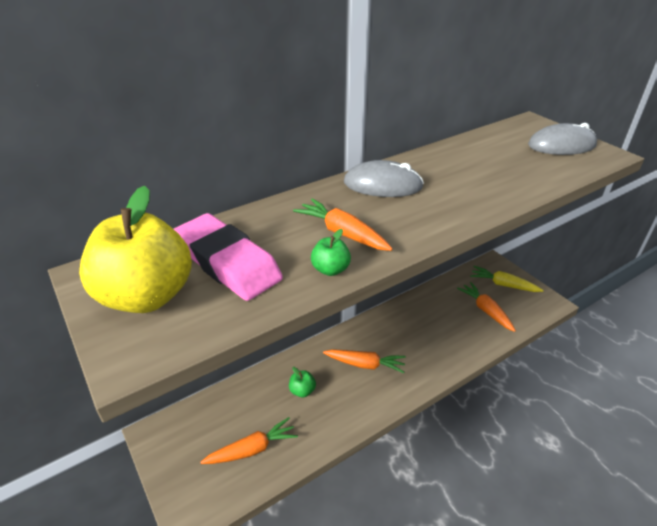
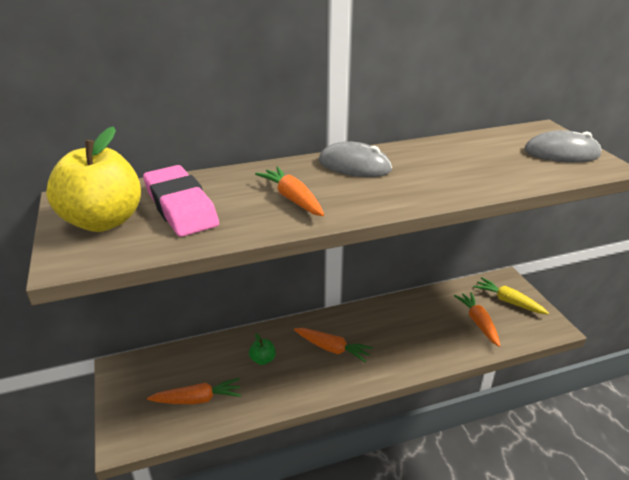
camera: 15 degrees right, 5 degrees down
green apple [311,229,351,276] -> none

